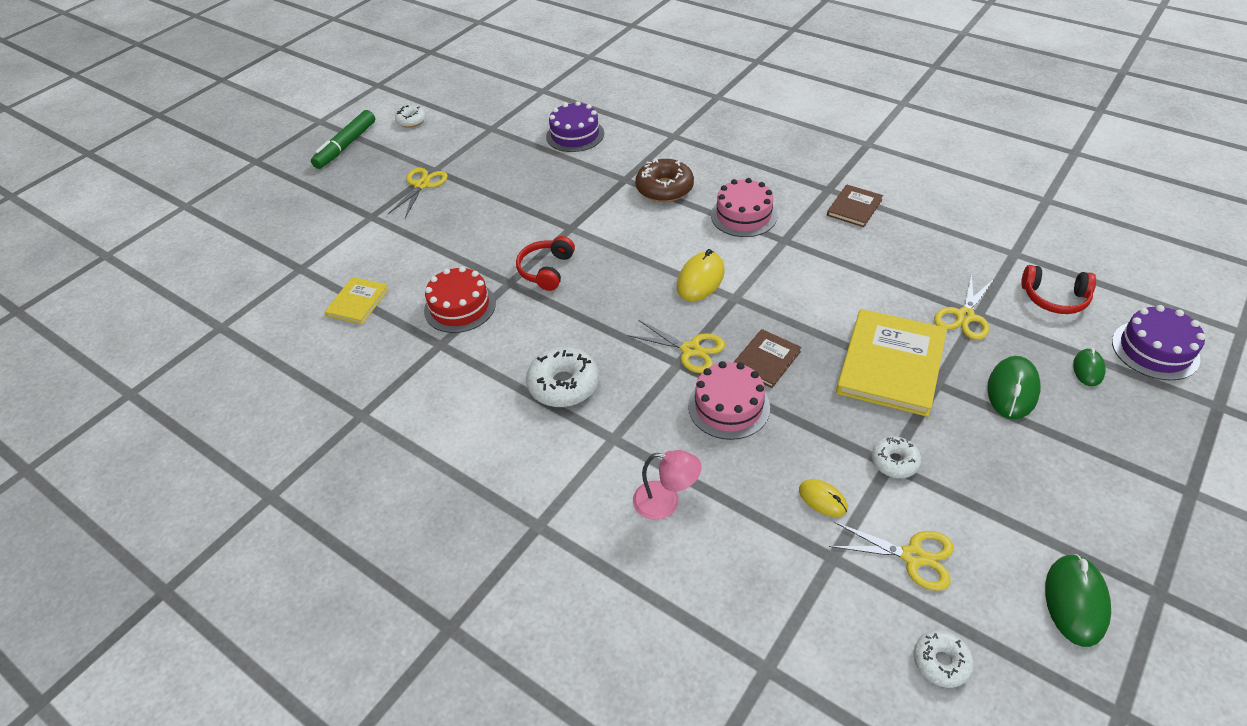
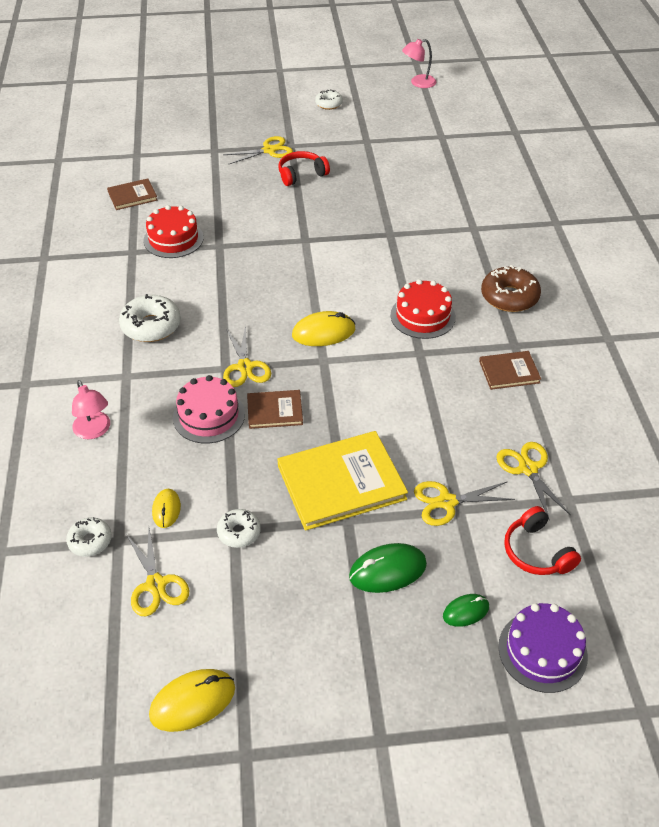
camera: 45 degrees right, 0 degrees up
green marker [311,110,375,169] -> none
yellow book [324,277,389,325] -> brown book [107,178,158,210]
red headphones [516,236,575,291] -> red headphones moved to [278,151,330,186]
purple cake [546,101,604,152] -> none
brown donut [635,159,694,202] -> brown donut moved to [481,265,541,312]
pink cake [711,178,777,237] -> red cake [390,279,456,339]
white donut [914,630,974,688] -> white donut moved to [66,517,112,557]
green mouse [1045,554,1111,647] -> yellow mouse [149,669,235,732]
none -> pink lamp [402,39,436,88]
none -> yellow scissors [496,442,571,521]

